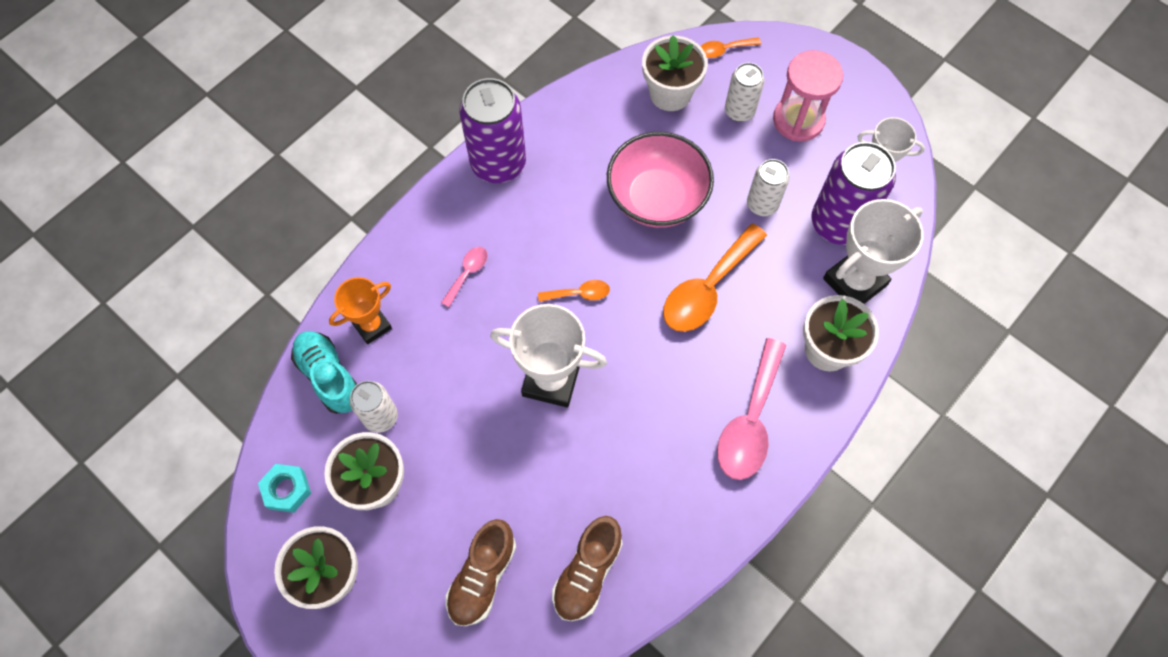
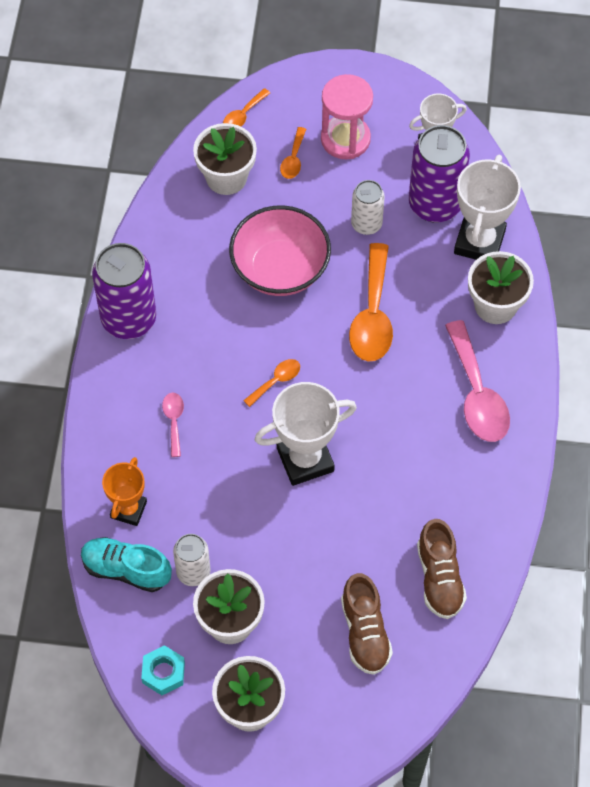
camera: 35 degrees left, 5 degrees down
white can [725,63,764,122] -> orange spoon [280,127,306,179]

